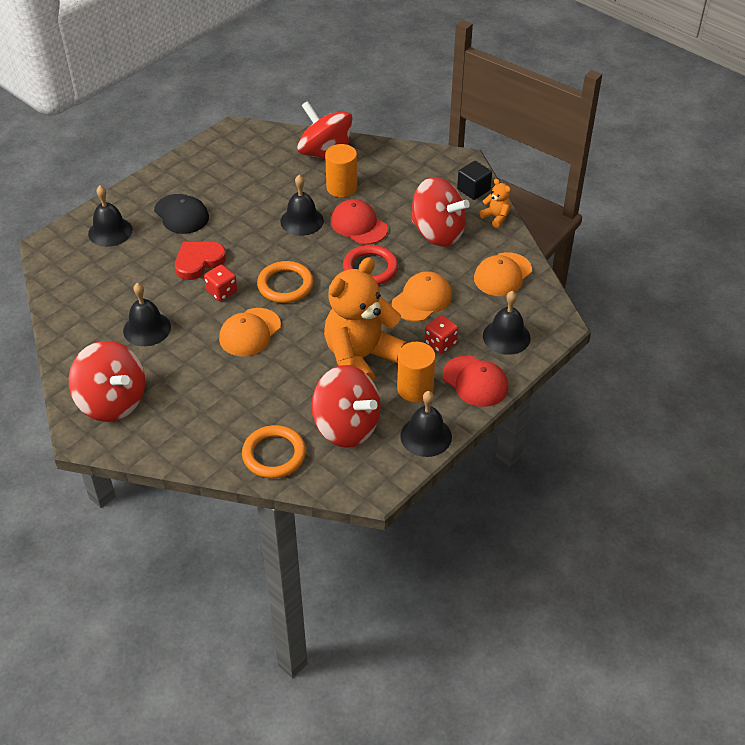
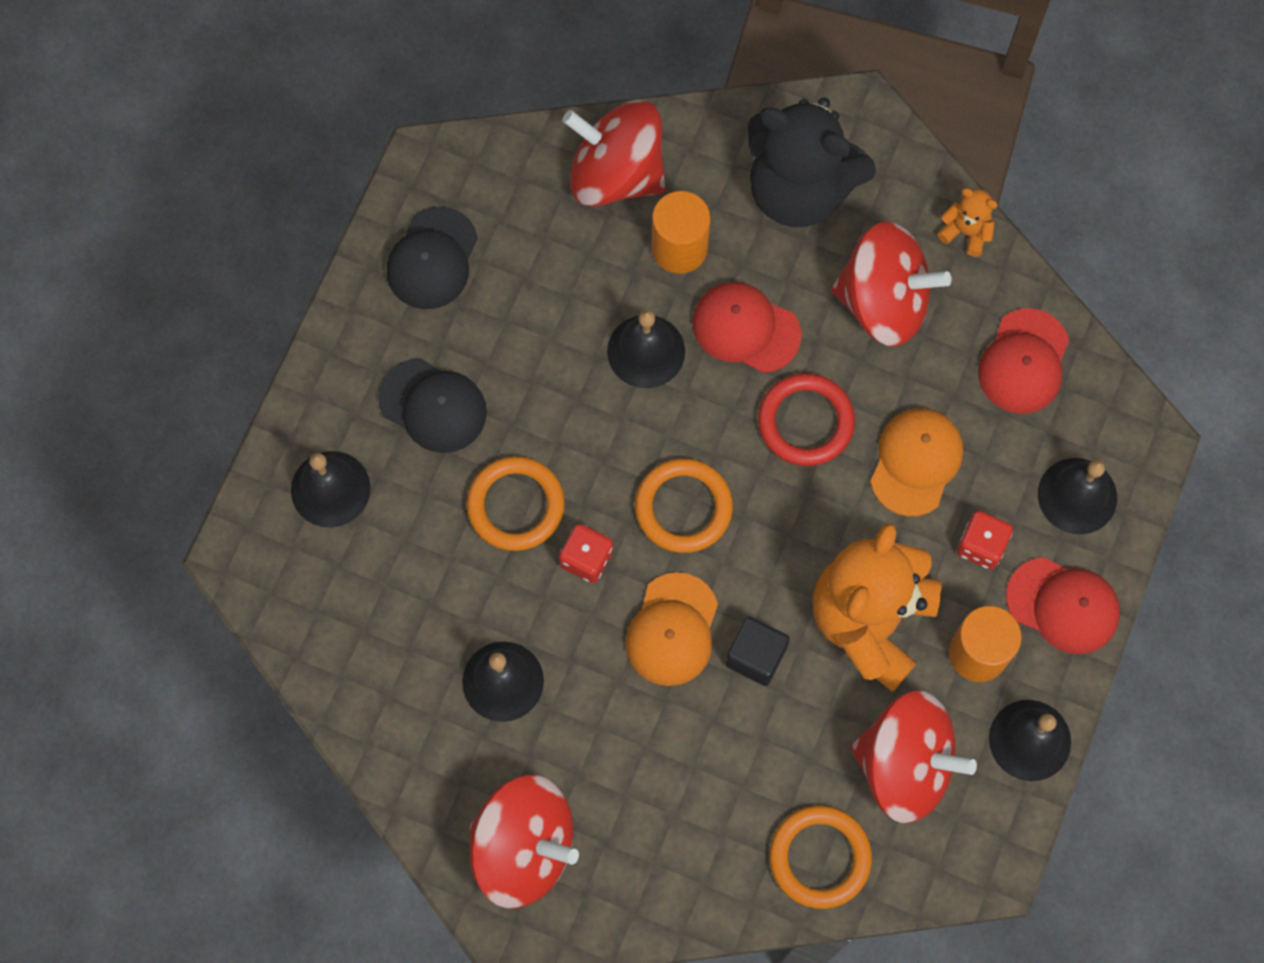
camera: 20 degrees left, 25 degrees up
red heart [175,242,226,280] -> orange ring [467,456,565,551]
black cube [457,161,492,200] -> black cube moved to [726,617,790,686]
orange cap [474,252,532,296] -> red cap [978,308,1069,414]
none -> black cap [387,206,478,309]
none -> black teddy bear [748,98,876,227]

